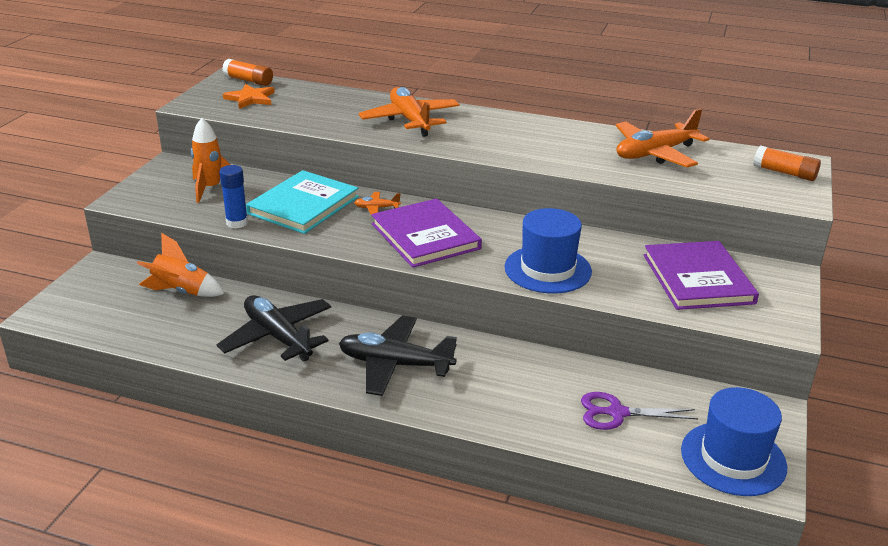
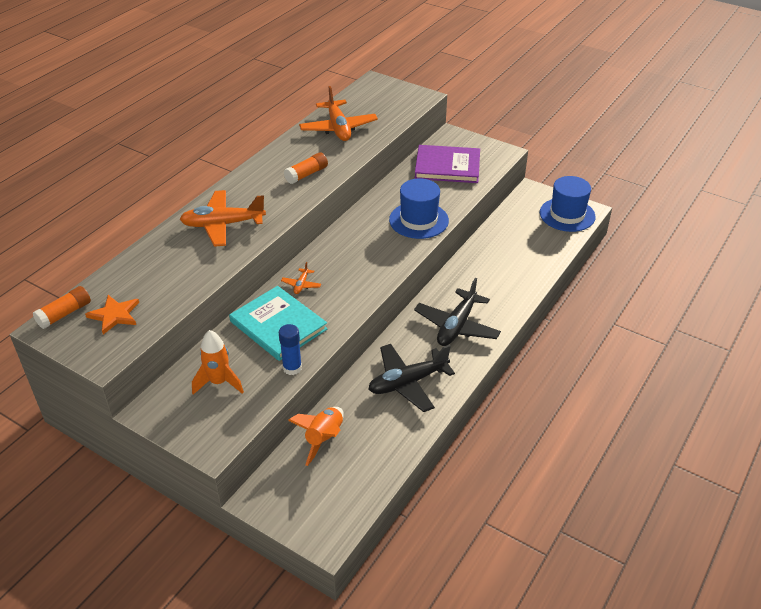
camera: 75 degrees left, 10 degrees up
purple book [371,199,482,268] -> none
purple scissors [581,392,698,430] -> none
orange glue stick [753,145,821,181] -> orange glue stick moved to [284,152,328,184]

